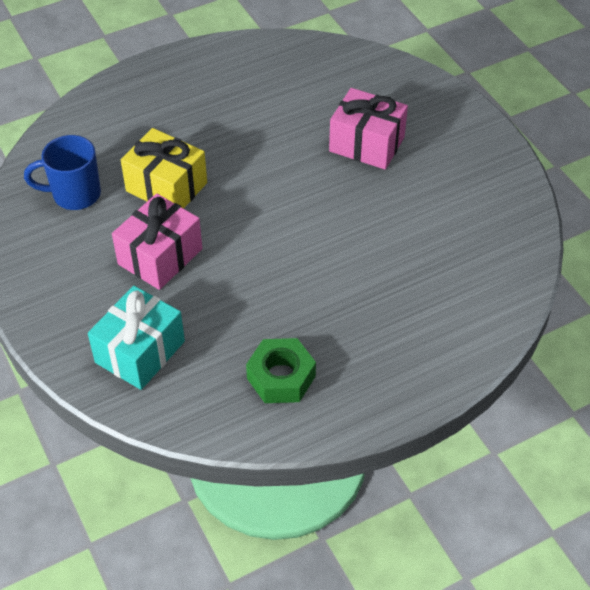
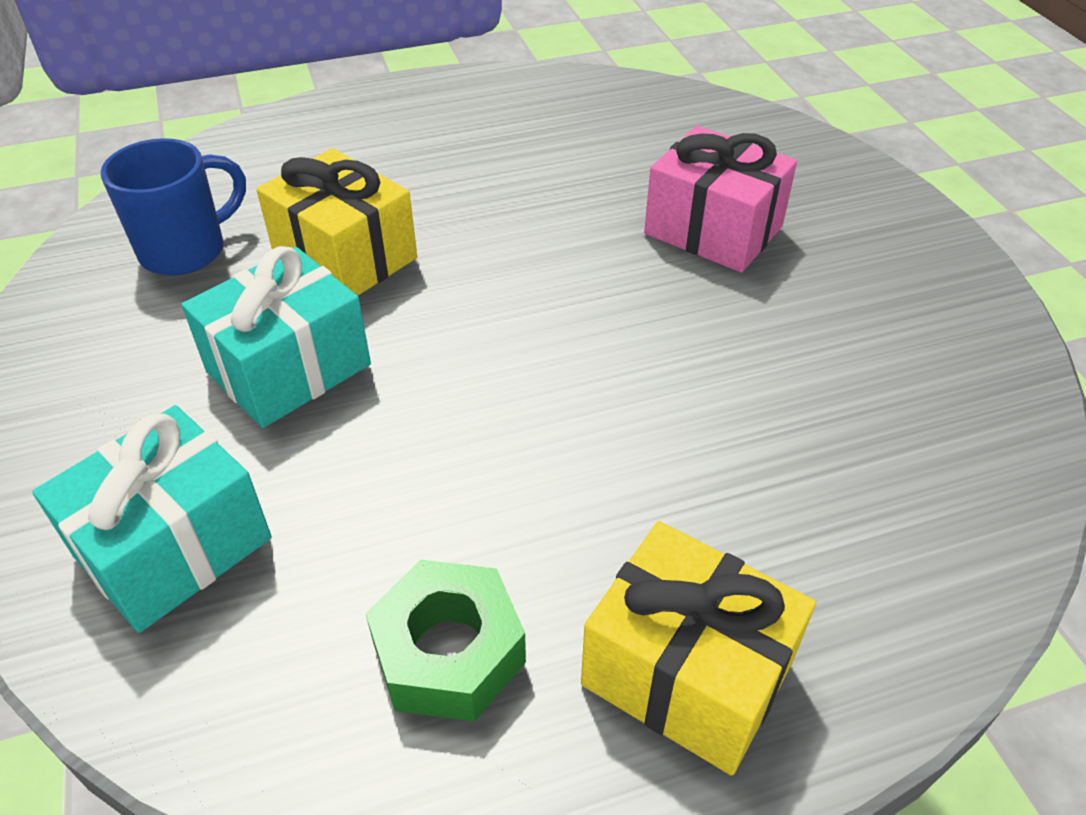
camera: 10 degrees right, 5 degrees down
blue mug [24,135,101,210] -> blue mug turned 135 degrees clockwise [100,138,246,276]
pink gift [112,193,202,290] -> turquoise gift [181,246,371,428]
none -> yellow gift [581,521,816,776]

